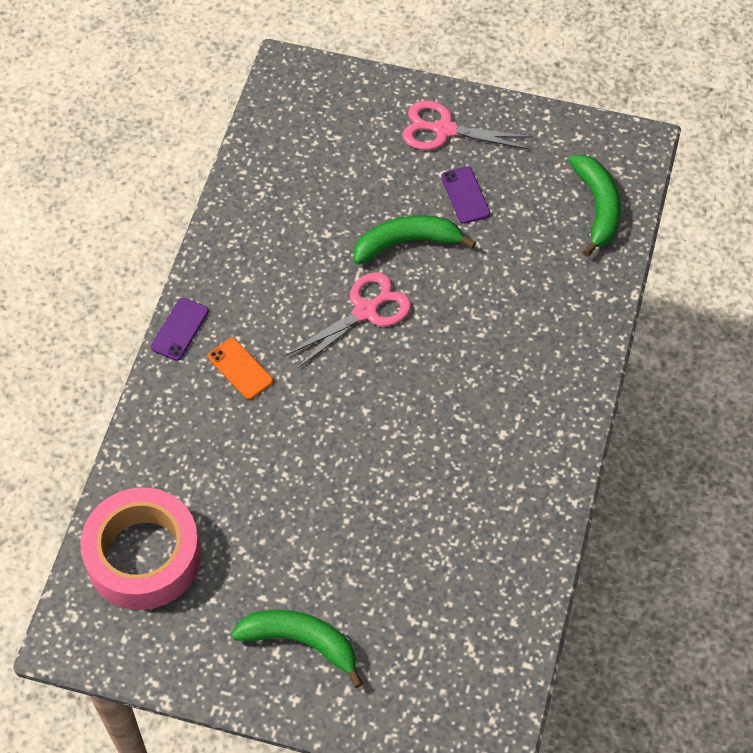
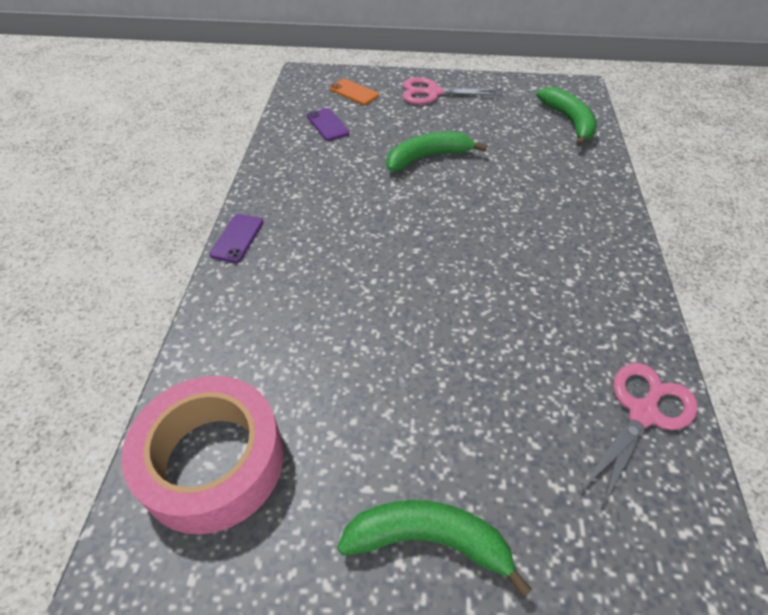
camera: 10 degrees left, 10 degrees down
orange phone [208,338,273,400] -> orange phone moved to [329,79,379,105]
pink scissors [286,272,411,368] -> pink scissors moved to [579,363,698,510]
purple phone [441,166,490,224] -> purple phone moved to [307,108,349,141]

